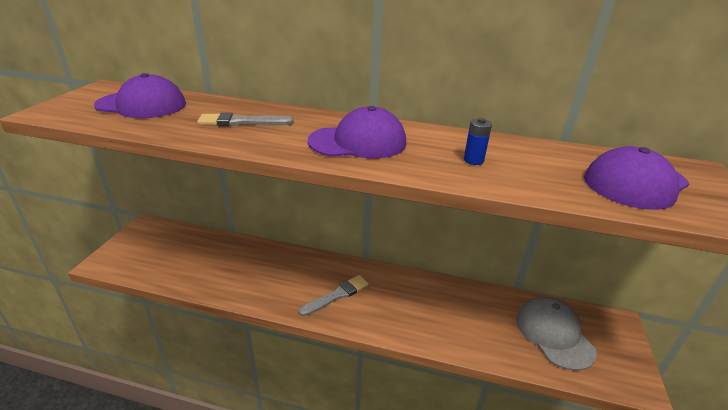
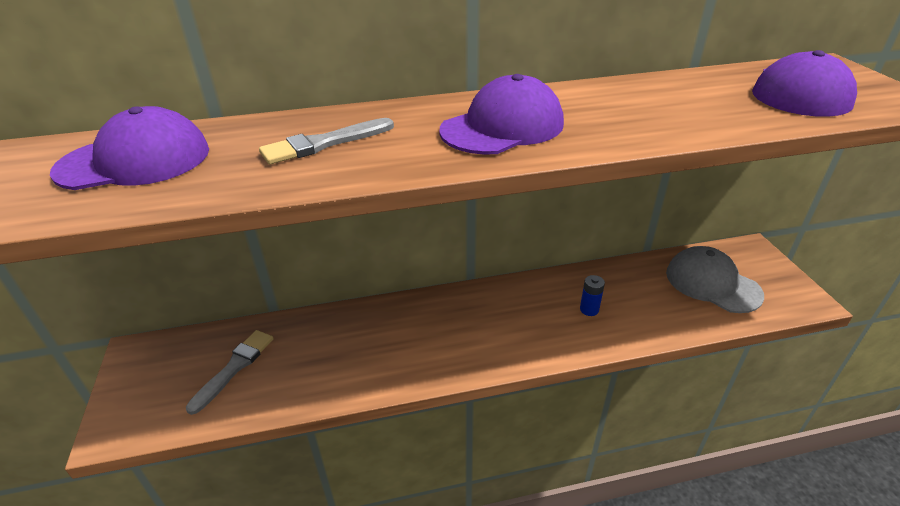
camera: 25 degrees left, 5 degrees up
grey brush [299,275,369,316] -> grey brush moved to [186,330,274,415]
blue battery [464,118,492,165] -> blue battery moved to [580,275,605,316]

